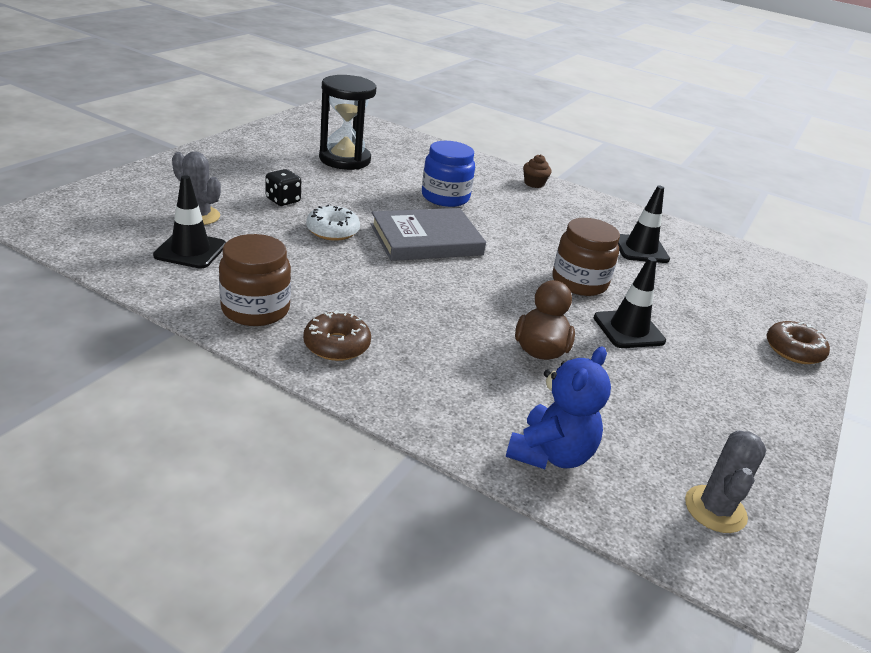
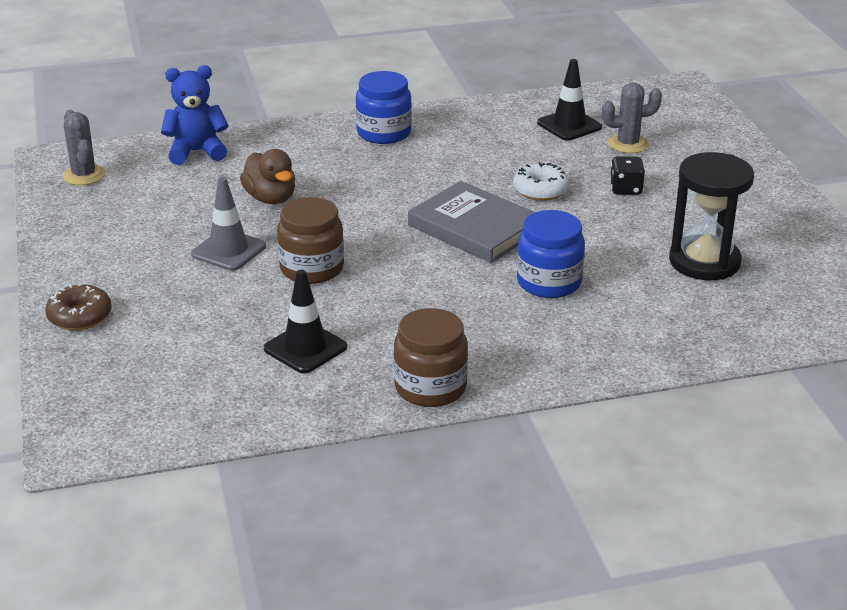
camera: 140 degrees right, 0 degrees up
brown jar [219,234,291,326] -> brown jar moved to [394,308,468,407]
brown donut [303,310,371,361] -> blue jar [356,71,412,144]
grey book [371,208,486,261] -> grey book turned 75 degrees counterclockwise [408,181,535,263]
blue teddy bear [506,346,611,469] -> blue teddy bear turned 90 degrees clockwise [161,65,229,165]
brown cupcake [523,154,552,188] -> none
black traffic cone [594,257,666,348] -> grey traffic cone [191,177,266,271]

